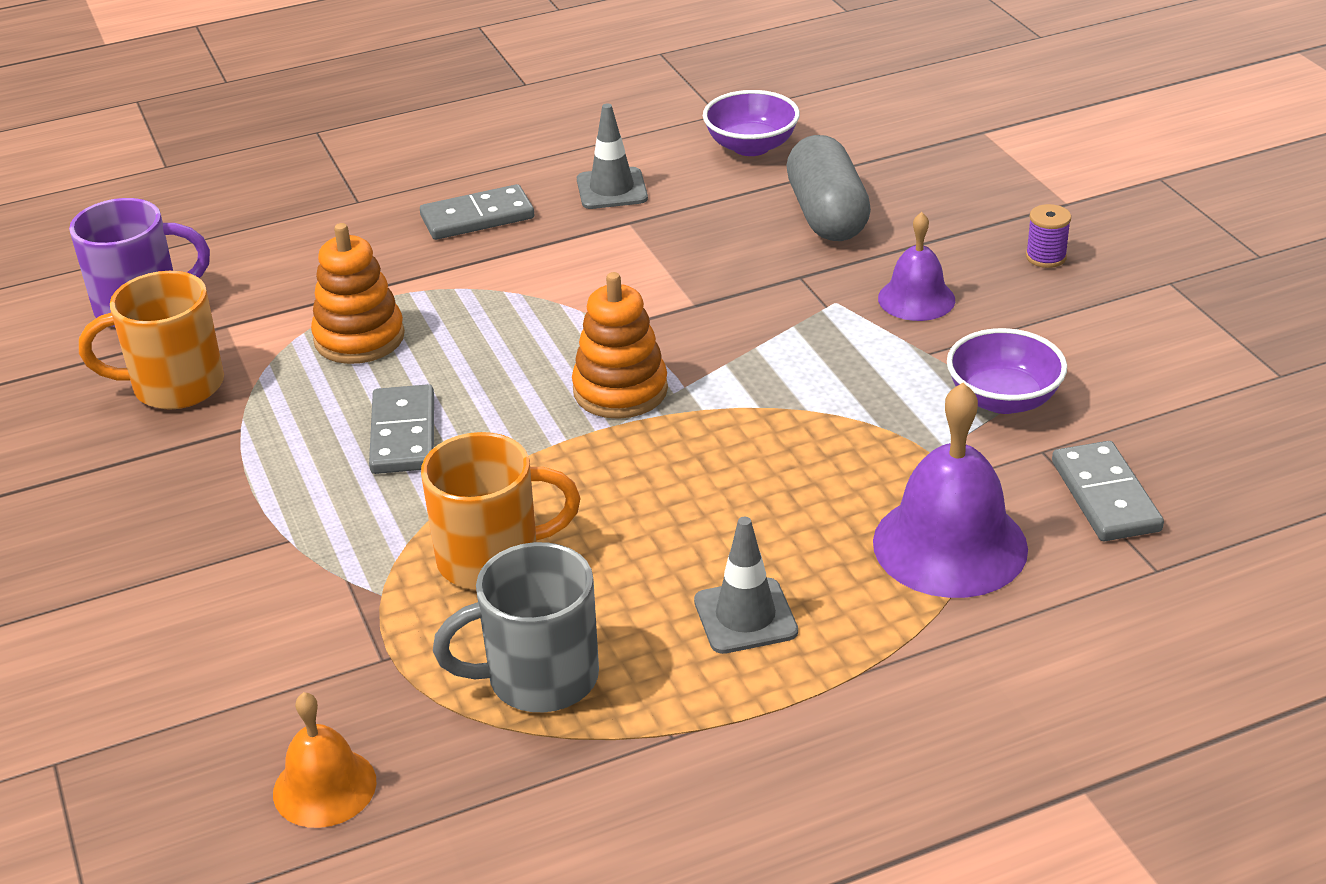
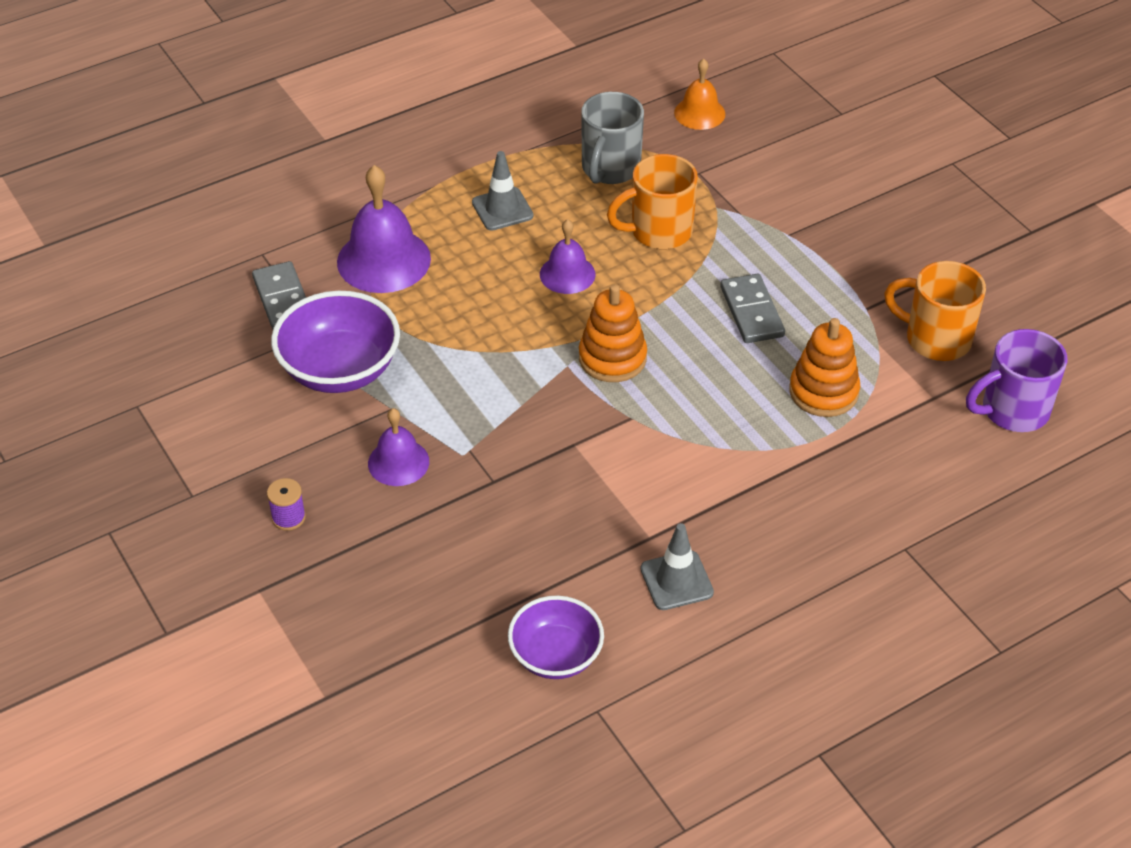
camera: 170 degrees right, 10 degrees up
orange mug [79,271,224,410] -> orange mug turned 135 degrees counterclockwise [884,261,986,361]
grey domino [420,184,534,240] -> none
grey mug [433,542,599,712] -> grey mug turned 135 degrees clockwise [581,92,644,184]
grey capsule [786,135,871,241] -> none
purple bowl [947,328,1067,414] -> purple bowl [271,291,400,393], size x1.52
none -> purple bell [540,219,595,294]

